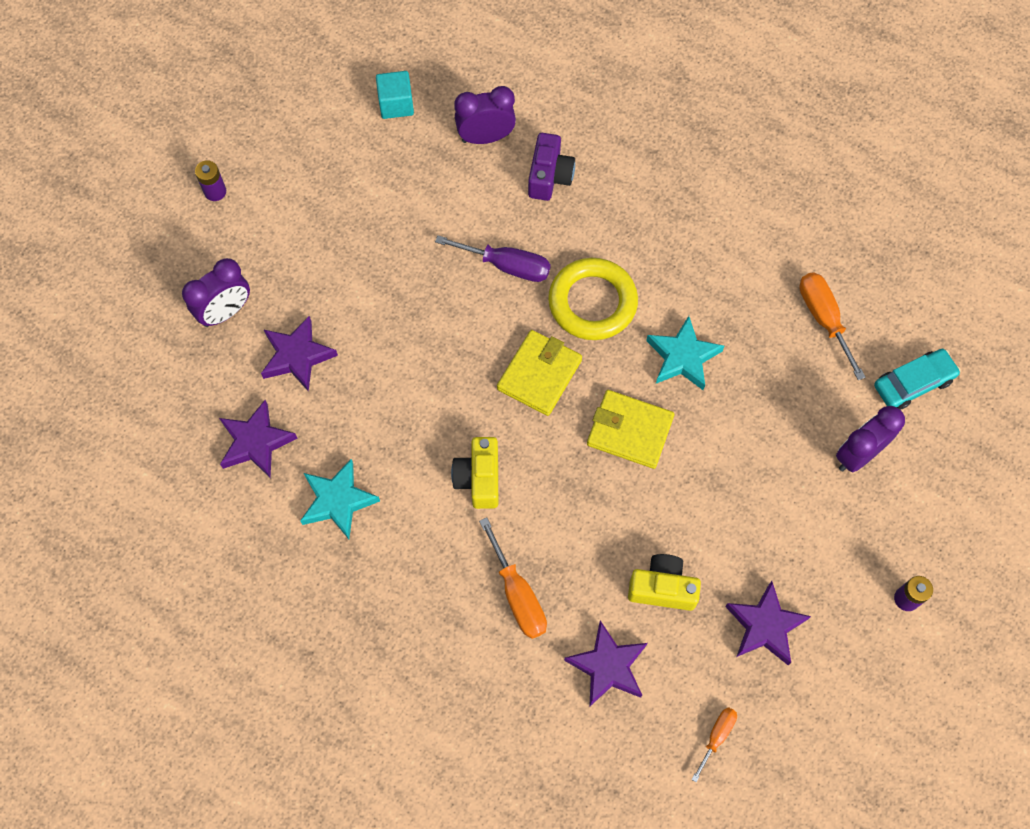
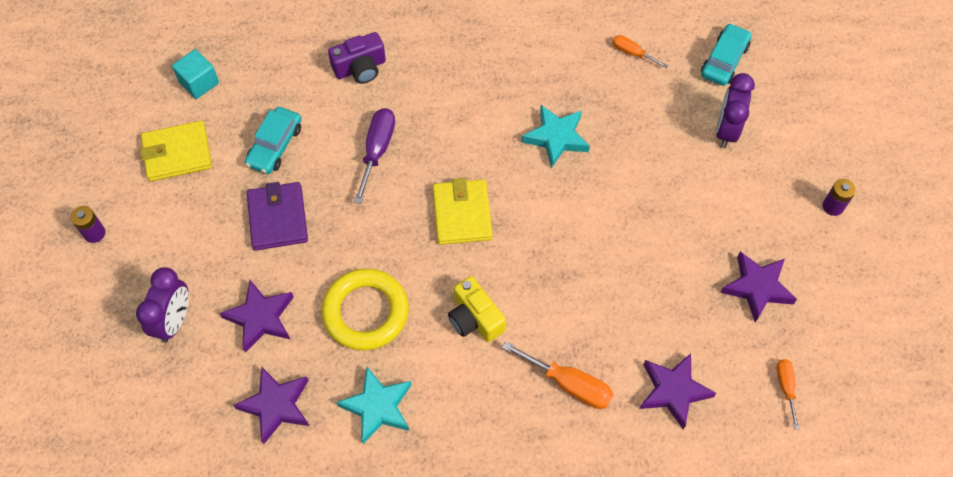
camera: 35 degrees left, 5 degrees down
purple screwdriver [435,235,551,282] -> purple screwdriver turned 60 degrees counterclockwise [354,108,395,204]
purple clock [454,86,516,144] -> none
purple camera [528,133,575,201] -> purple camera turned 90 degrees clockwise [328,32,386,84]
yellow ring [548,258,638,340] -> yellow ring moved to [321,268,409,351]
yellow wallet [587,390,674,469] -> yellow wallet moved to [140,121,212,182]
yellow camera [628,554,701,611] -> none
orange screwdriver [799,273,866,380] -> orange screwdriver [612,35,668,68], size x0.59
none -> turquoise car [245,107,302,174]
none -> purple wallet [247,182,308,250]

